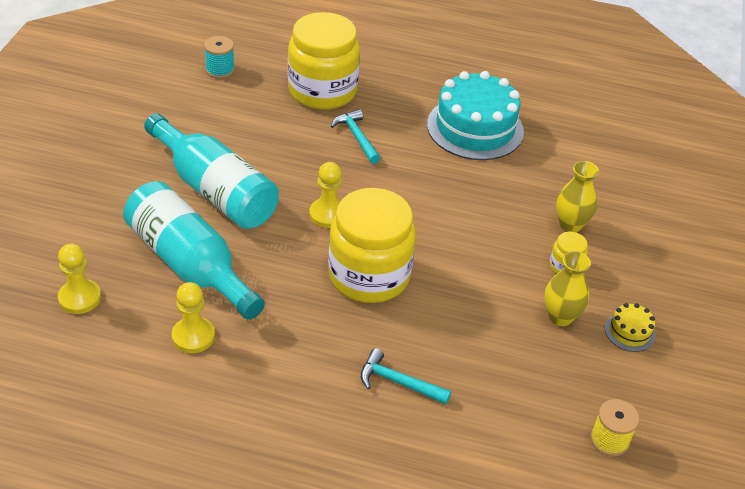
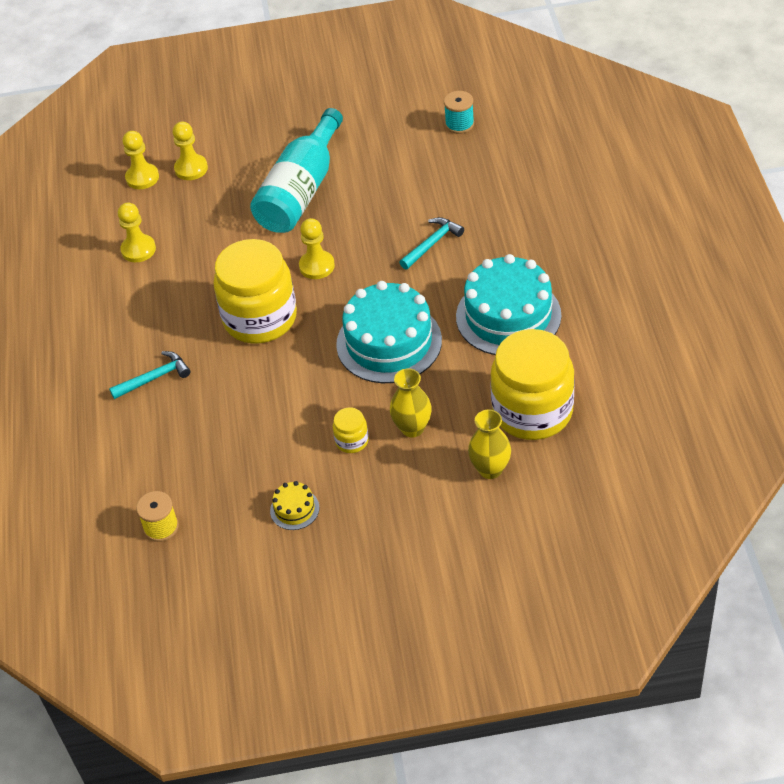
camera: 75 degrees right, 5 degrees up
turquoise bottle [123,181,265,320] -> none
yellow jar [288,12,360,110] -> yellow jar moved to [491,329,575,440]
turquoise hammer [361,348,451,404] -> turquoise hammer turned 60 degrees clockwise [109,351,191,399]
yellow vase [545,251,591,326] -> yellow vase moved to [468,409,511,479]
none -> yellow pawn [173,122,208,180]
none -> turquoise cake [336,281,442,383]

